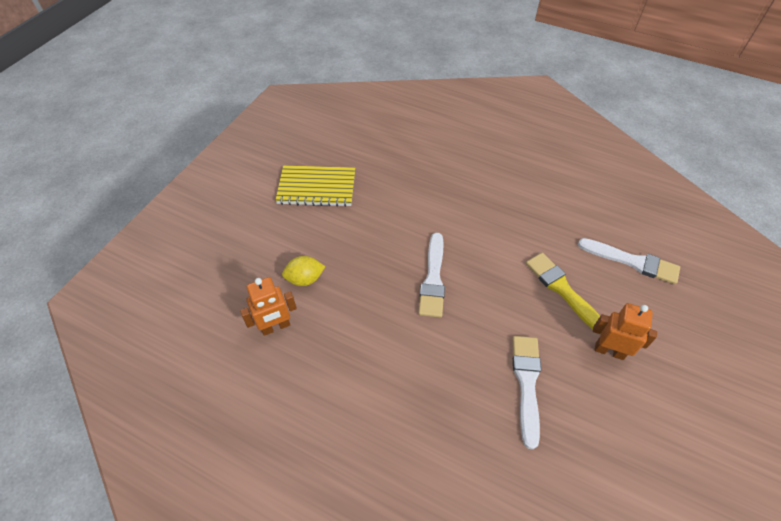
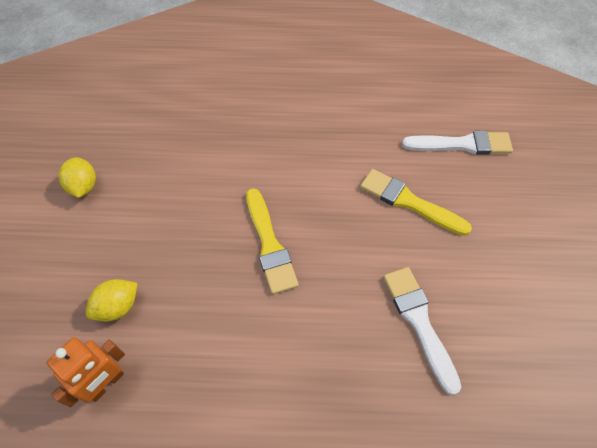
camera: 25 degrees left, 5 degrees up
yellow notebook [275,165,355,207] -> yellow lemon [58,157,96,198]
white brush [419,233,445,317] -> yellow brush [246,188,299,294]
orange robot [593,303,657,360] -> none

